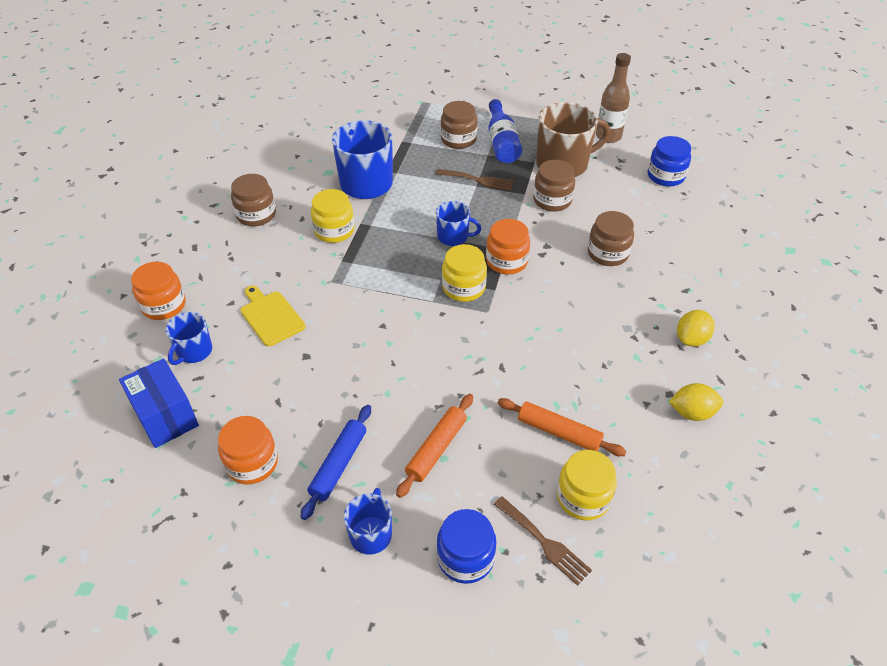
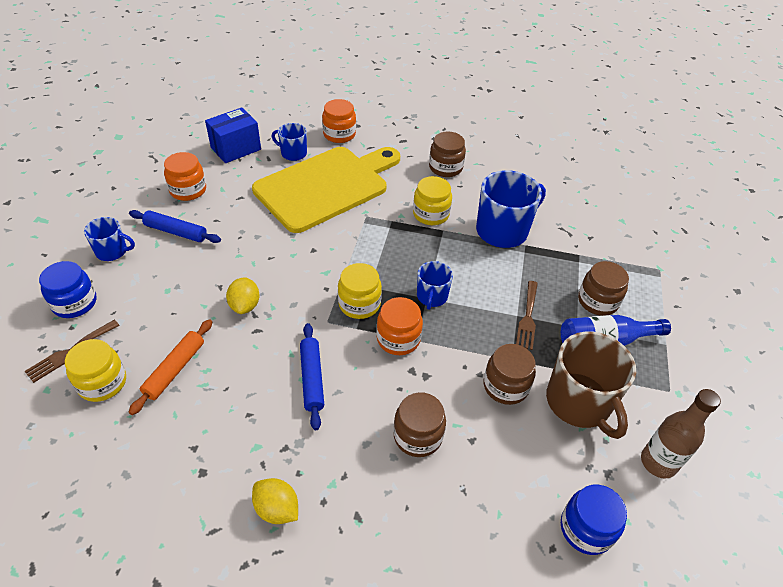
camera: 85 degrees right, 0 degrees up
yellow cutting board [241,285,305,347] -> yellow cutting board [252,147,400,233], size x2.34
orange rolling pin [396,394,473,498] -> none
yellow lemon [669,383,724,421] -> yellow lemon moved to [226,277,260,314]
none -> blue rolling pin [300,323,324,430]

